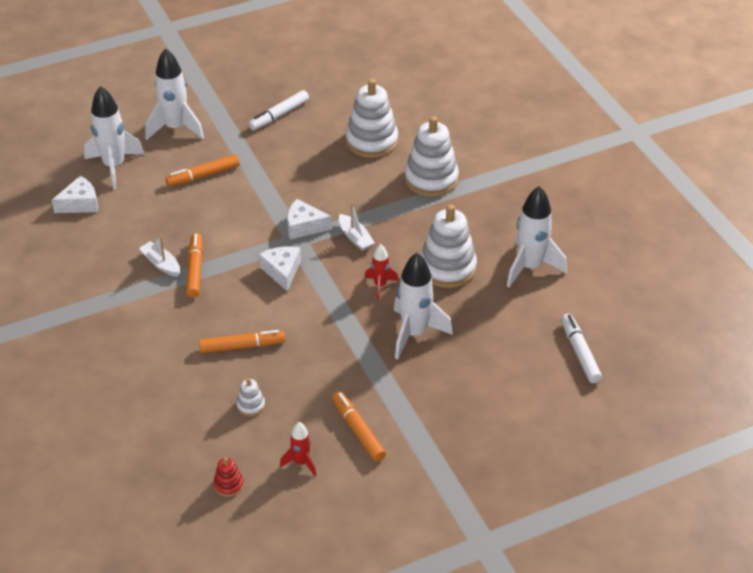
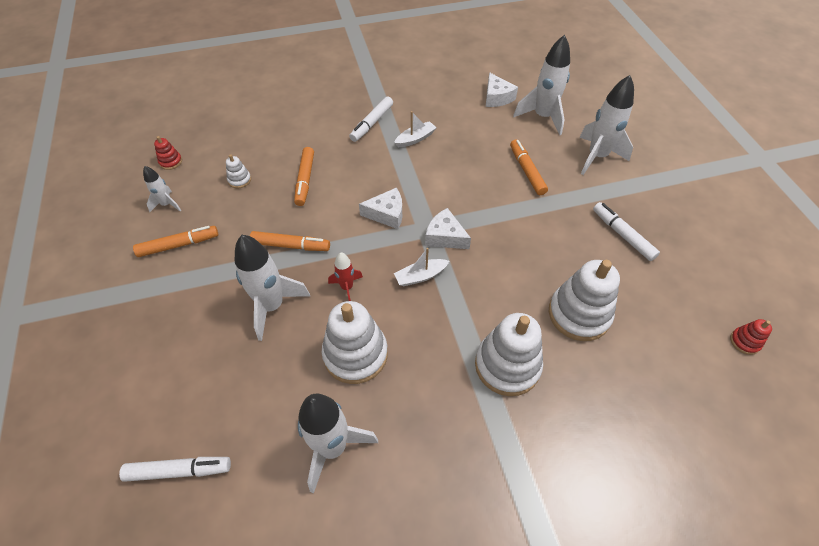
camera: 100 degrees right, 10 degrees up
orange marker [186,233,203,298] -> orange marker moved to [250,231,330,251]
red rocket [280,422,316,476] -> white rocket [143,166,181,212]
white cheese [287,199,332,239] -> white cheese turned 75 degrees counterclockwise [425,208,471,249]
none -> white marker [349,96,393,142]
none -> red stacking toy [730,319,772,355]

